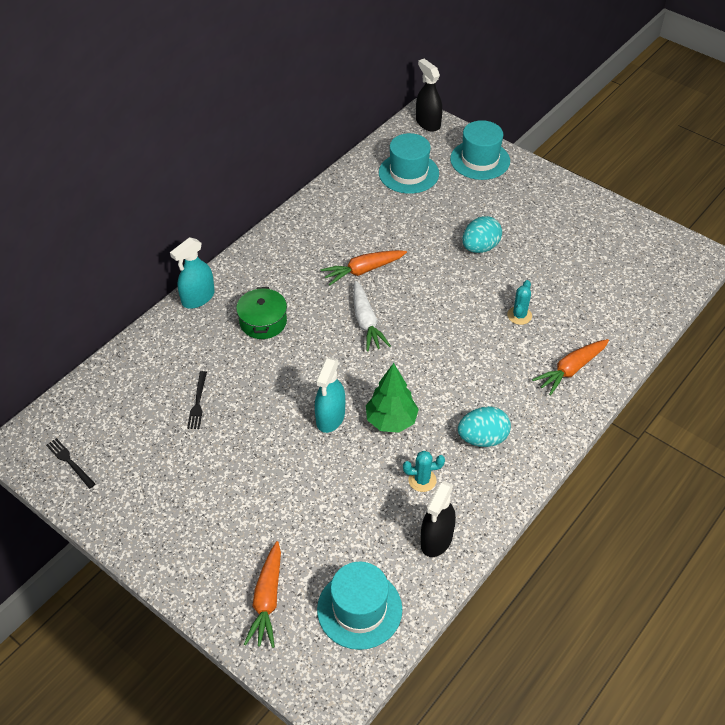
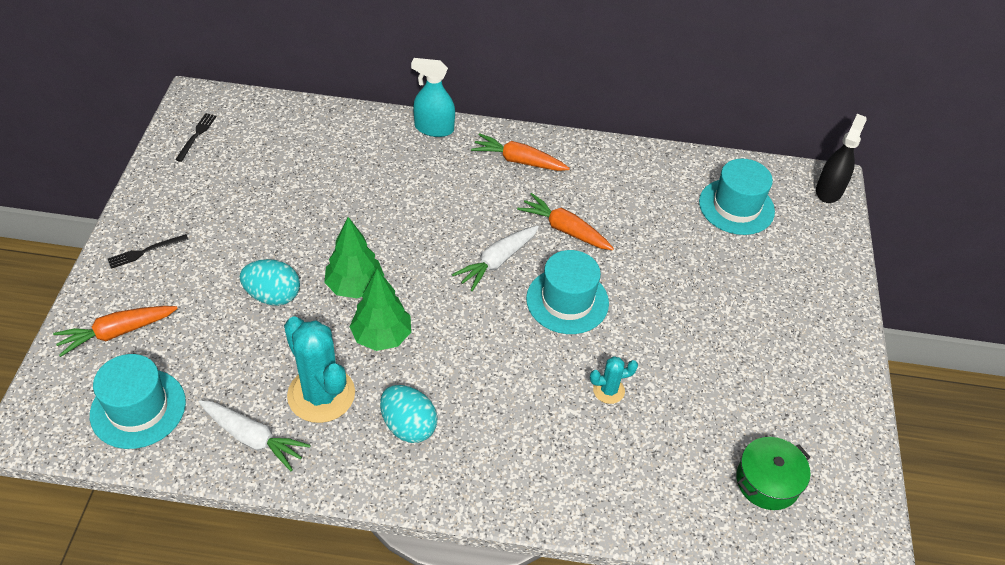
camera: 55 degrees right, 0 degrees up
black fork [187,371,207,429] -> black fork moved to [108,234,189,269]
green pot [236,287,287,339] -> green pot moved to [736,437,810,510]
turquoise spray bottle [315,358,345,433] -> green tree [324,217,384,298]
turquoise cactus [403,451,445,492] -> turquoise cactus [284,317,355,423], size x2.05
black spray bottle [421,481,456,557] -> white carrot [199,400,311,471]
turquoise hat [450,120,510,180] -> turquoise hat moved to [526,250,609,334]
turquoise egg [462,216,502,253] -> turquoise egg moved to [240,259,300,306]
orange carrot [532,339,609,396] -> orange carrot moved to [471,133,570,171]

